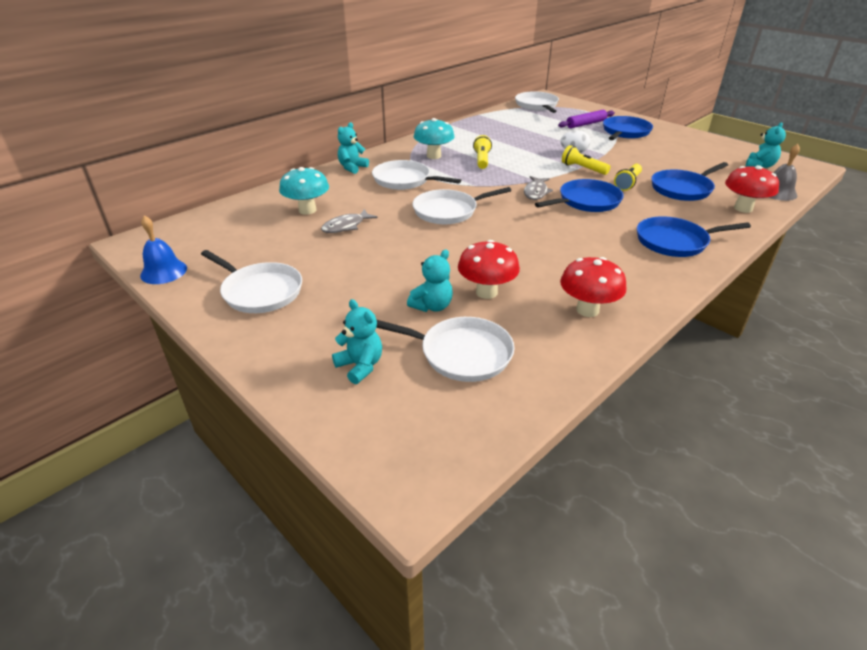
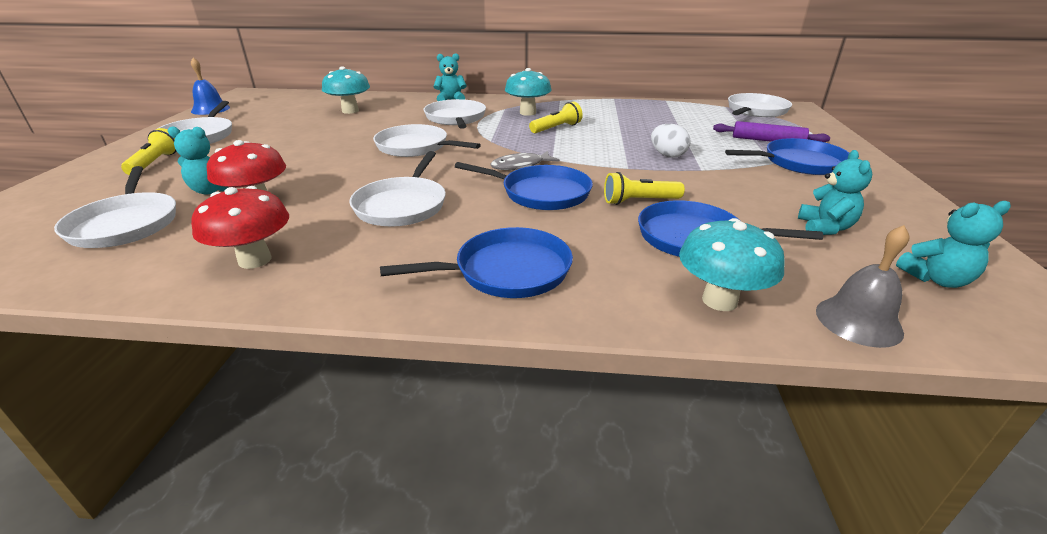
camera: 50 degrees right, 5 degrees down
grey fish [321,209,378,233] -> none
turquoise teddy bear [332,299,382,384] -> turquoise teddy bear moved to [798,150,872,235]
yellow flashlight [562,145,610,175] -> yellow flashlight moved to [121,128,176,175]
blue pan [637,216,751,257] -> blue pan turned 120 degrees clockwise [380,227,573,298]
red mushroom [725,165,779,213] -> turquoise mushroom [679,218,785,311]
none -> white pan [350,151,446,227]

